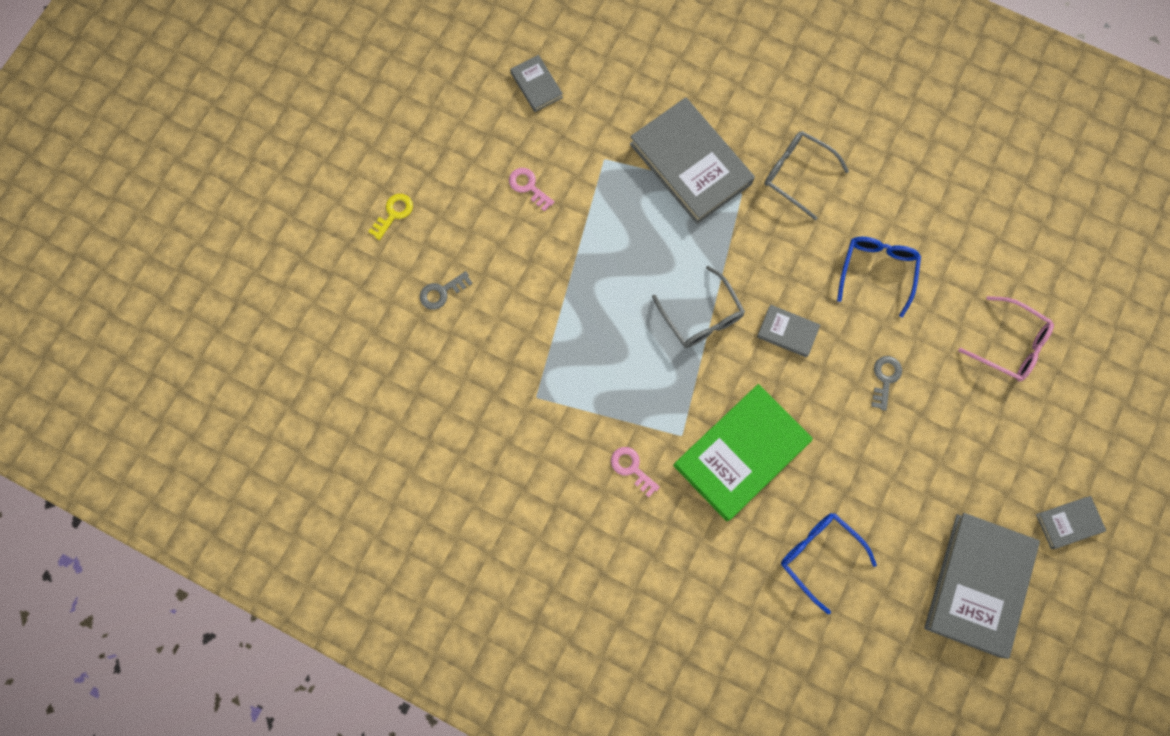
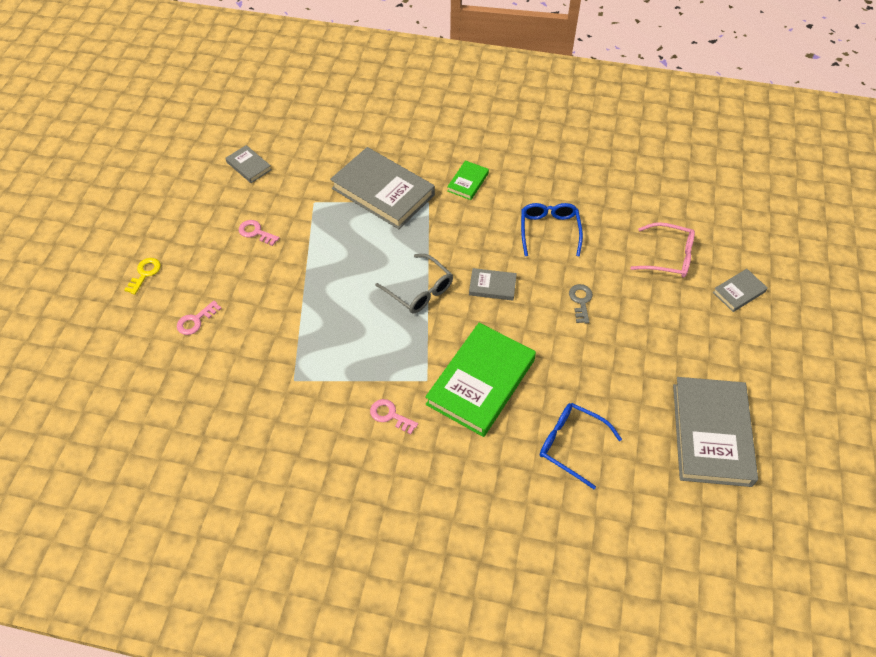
camera: 15 degrees left, 20 degrees down
grey key [420,271,473,310] -> pink key [177,301,222,335]
grey glasses [764,131,849,220] -> green book [447,160,489,200]
grey book [1036,496,1106,549] -> grey book moved to [713,269,768,312]

